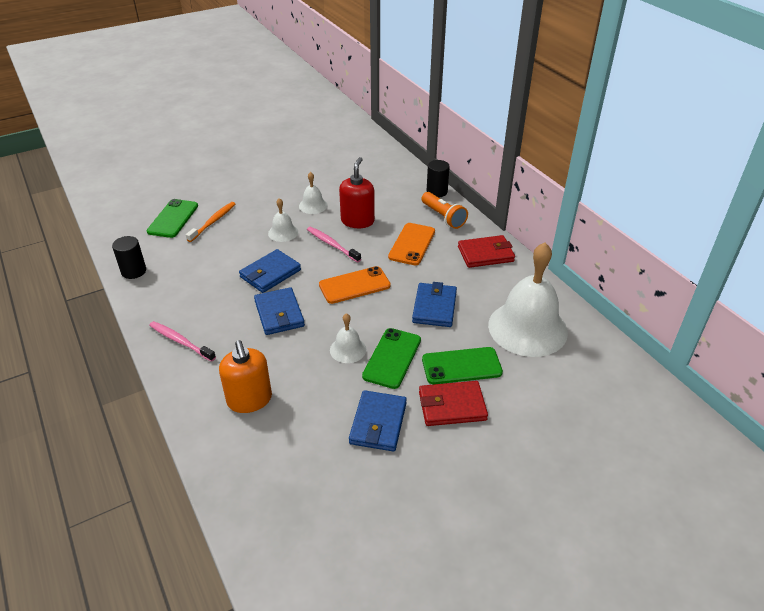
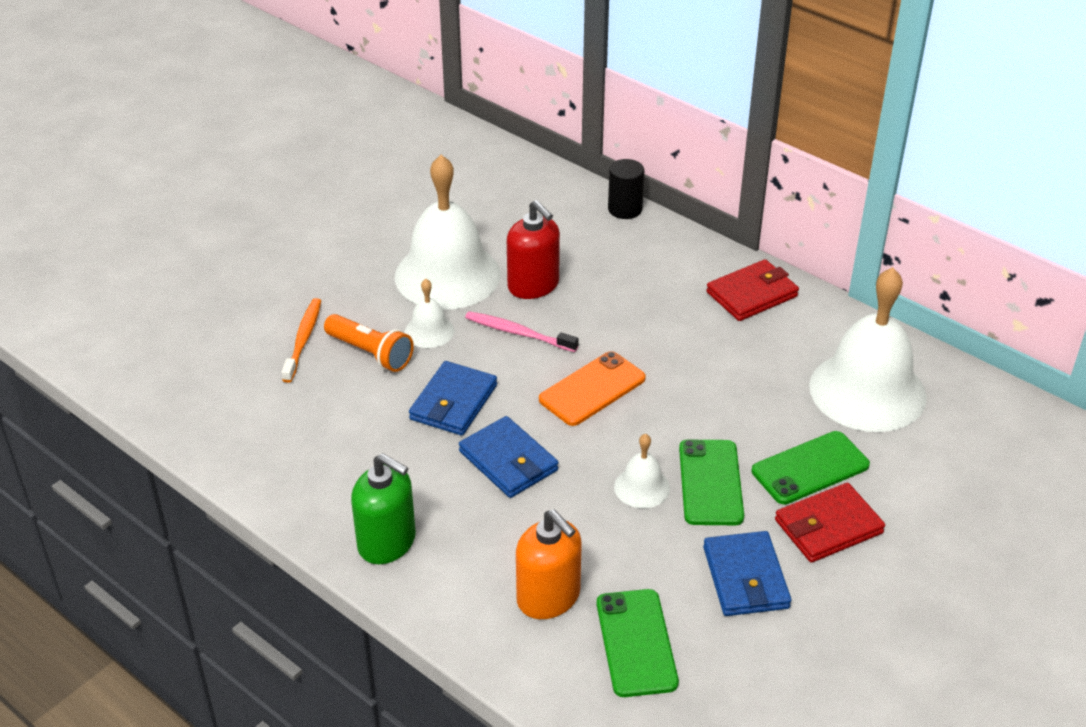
camera: 20 degrees left, 0 degrees up
black cylinder [112,236,146,279] -> none
green phone [146,199,198,238] -> green phone moved to [597,589,679,697]
pink toothbrush [149,321,216,362] -> green soap dispenser [351,453,416,564]
white bell [299,172,328,214] -> white bell [395,155,501,310], size x2.22
red soap dispenser [339,157,375,228] -> red soap dispenser turned 150 degrees clockwise [507,200,560,299]
orange phone [388,223,435,265] -> none
blue wallet [412,282,457,327] -> none
orange flashlight [421,192,468,229] -> orange flashlight moved to [324,314,414,372]

